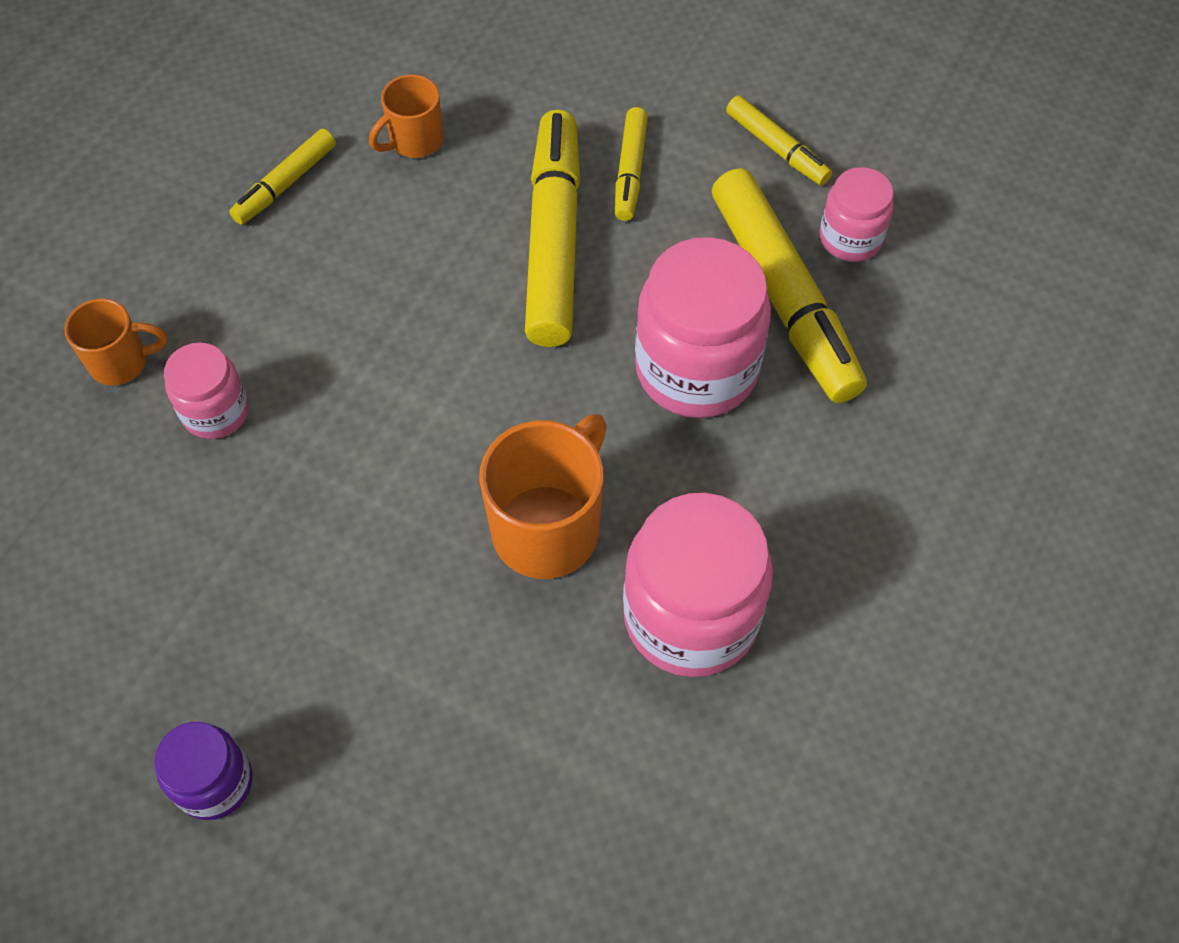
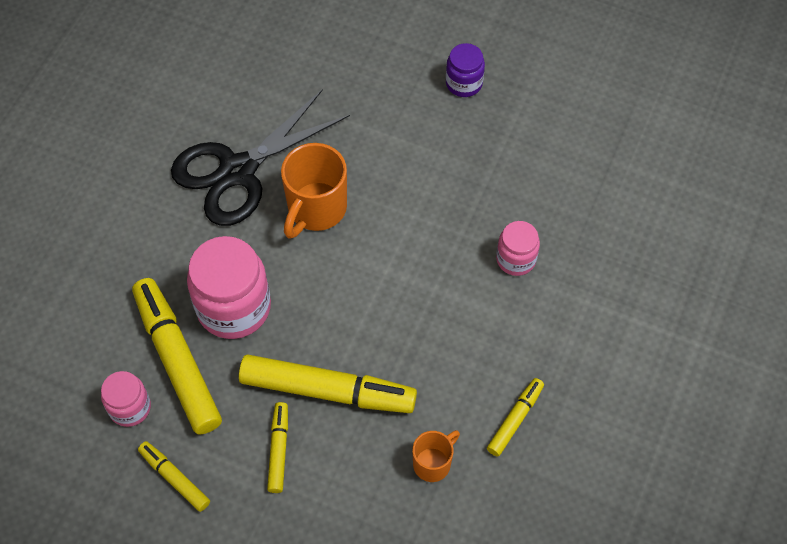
camera: 175 degrees right, 0 degrees up
orange mug [64,298,167,386] -> none
yellow marker [525,110,580,347] -> yellow marker turned 75 degrees counterclockwise [239,355,417,413]
pink jar [623,493,773,677] -> black scissors [171,89,350,226]

